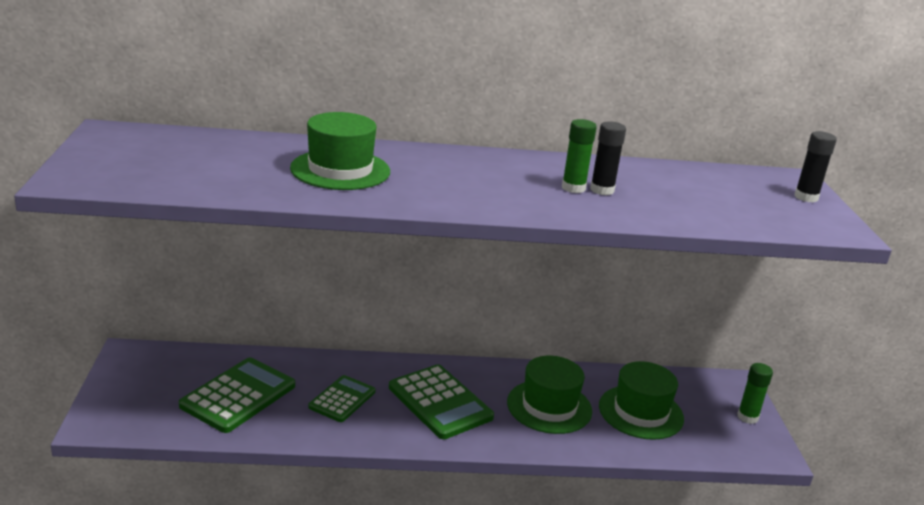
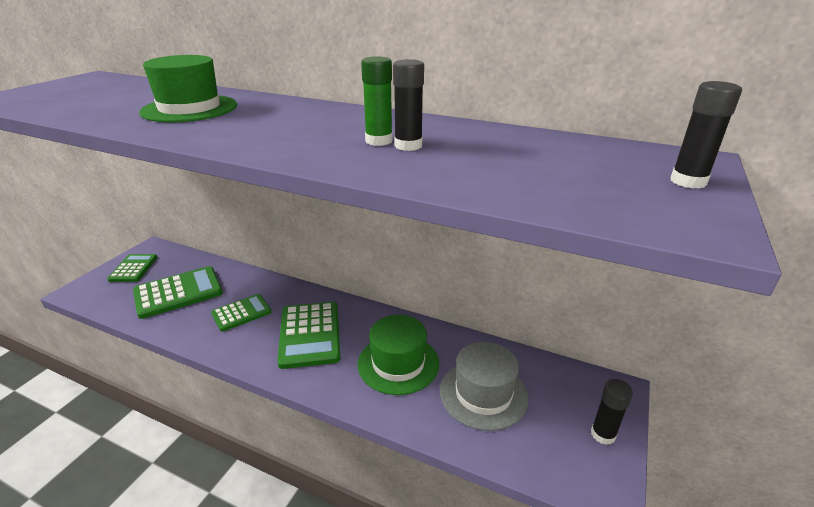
camera: 30 degrees right, 5 degrees up
green hat [599,361,684,440] -> grey hat [440,342,529,431]
green glue stick [737,363,773,424] -> black glue stick [591,379,633,445]
none -> green calculator [107,254,157,282]

